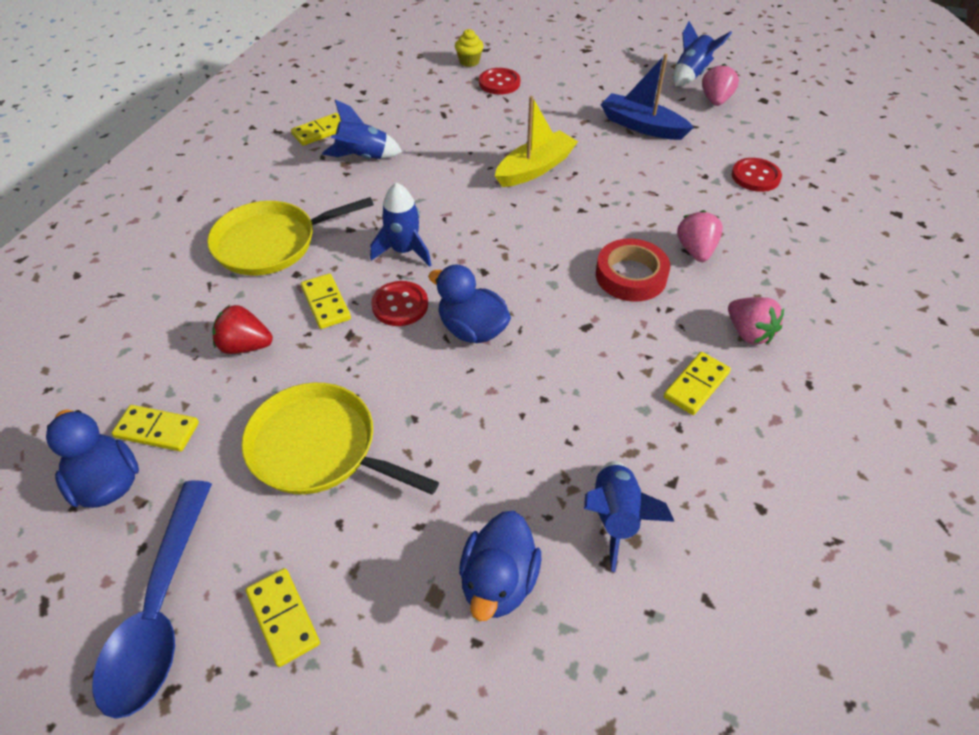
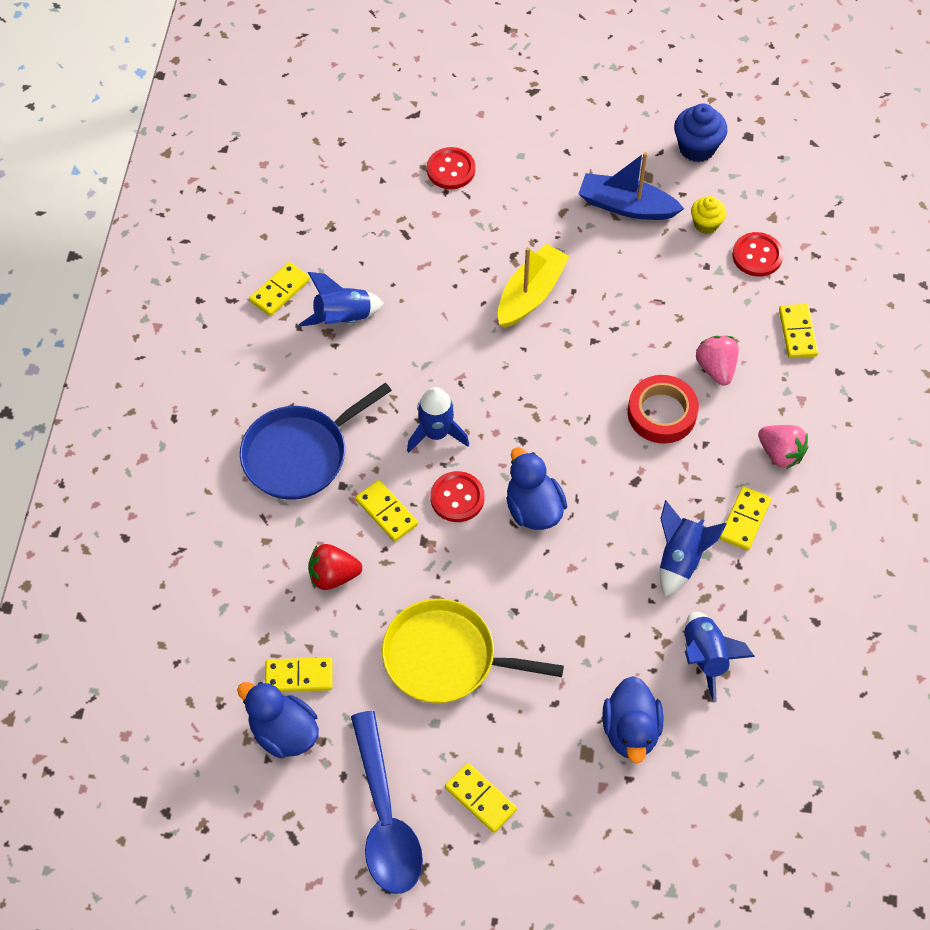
camera: 15 degrees left, 10 degrees up
yellow pan [207,197,374,276] -> blue pan [240,383,392,500]
blue duck [428,265,511,343] -> blue duck turned 45 degrees clockwise [506,447,567,530]
yellow cupcake [455,29,484,67] -> yellow cupcake moved to [691,196,727,234]
blue rocket [673,21,732,86] -> blue rocket moved to [660,500,727,597]
pink strawberry [702,64,739,106] -> blue cupcake [674,104,727,162]
none -> yellow domino [779,304,818,358]

